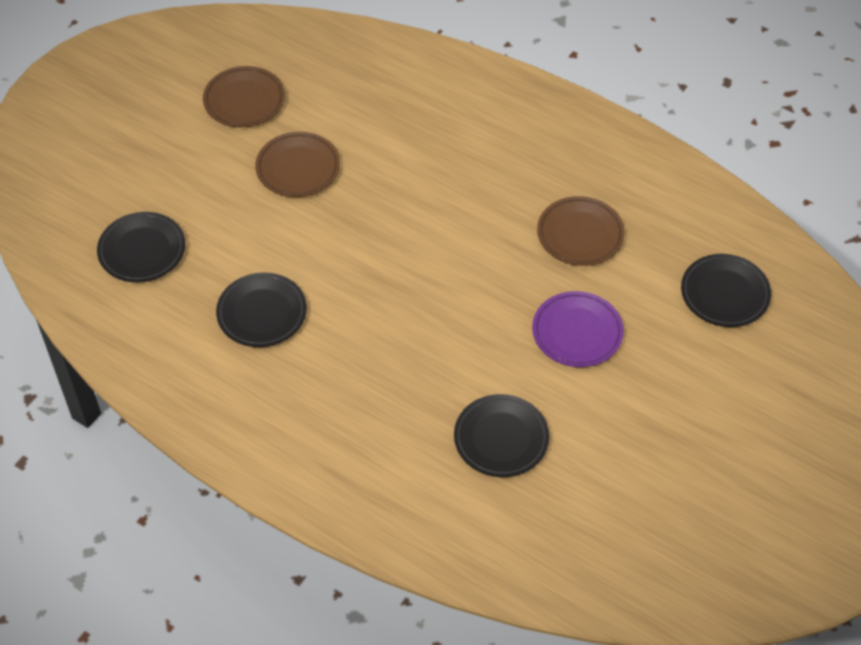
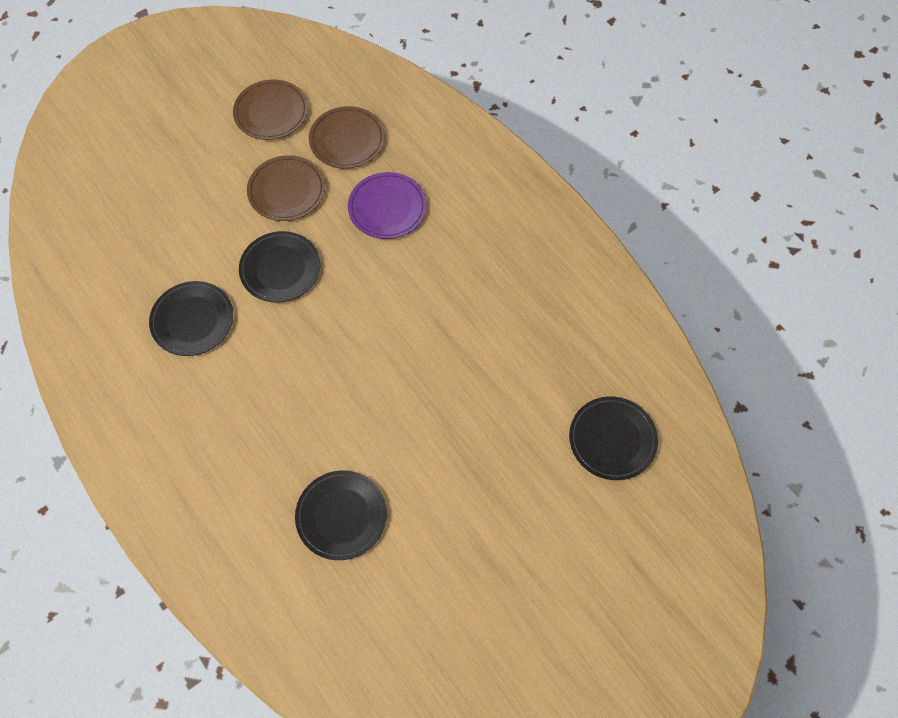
camera: 20 degrees right, 10 degrees up
black plate [97,212,185,282] -> black plate moved to [239,231,320,303]
purple plate [532,291,624,367] -> purple plate moved to [348,172,427,239]
brown plate [537,196,625,266] -> brown plate moved to [309,106,385,169]

